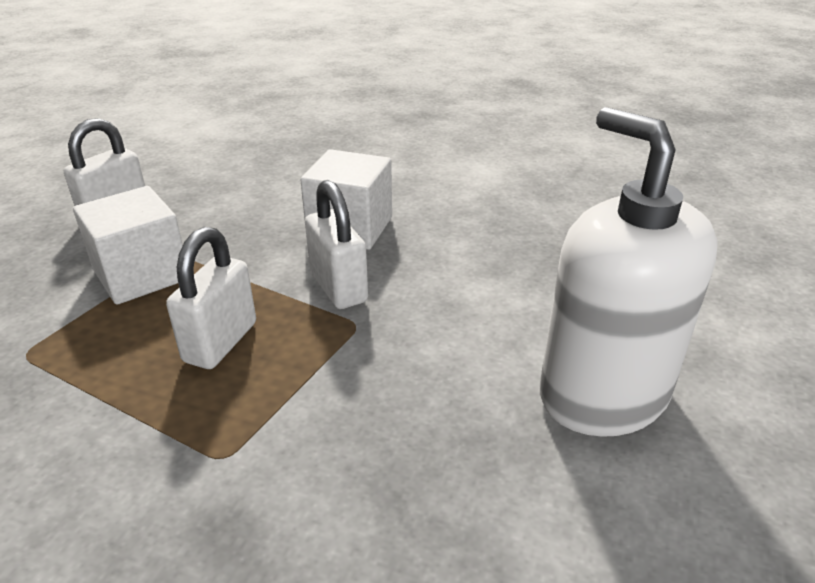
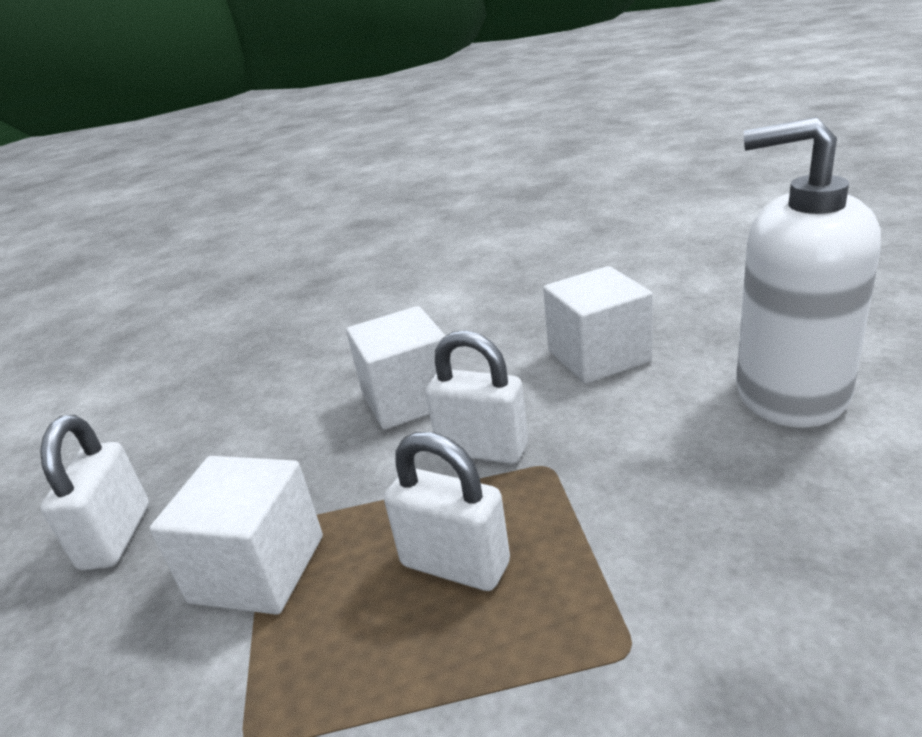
camera: 35 degrees left, 5 degrees down
white padlock [166,227,256,369] -> white padlock turned 45 degrees counterclockwise [384,432,510,591]
none -> white cube [543,266,653,384]

